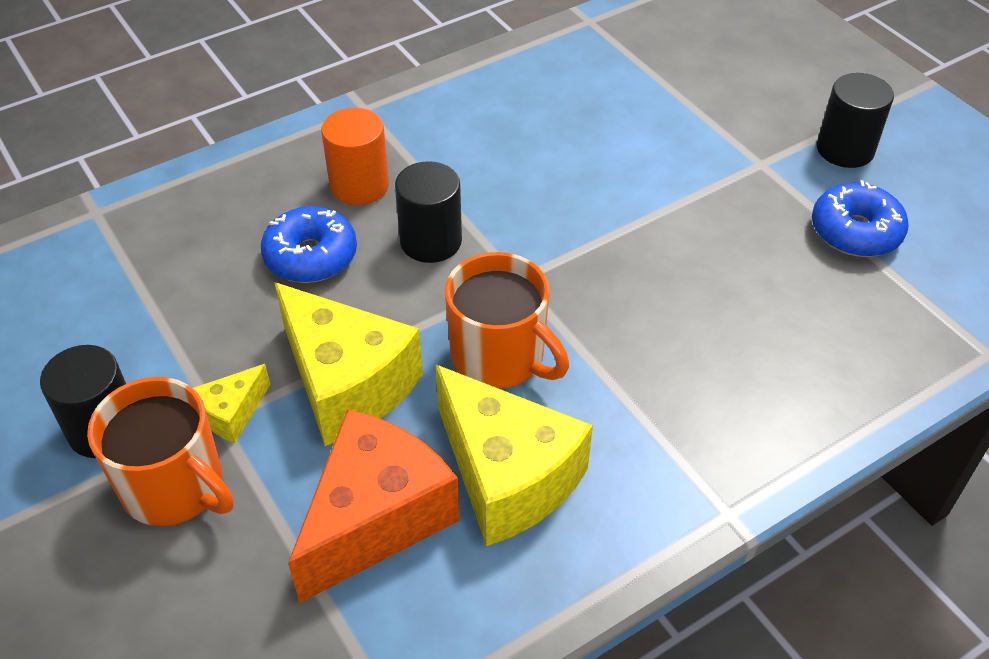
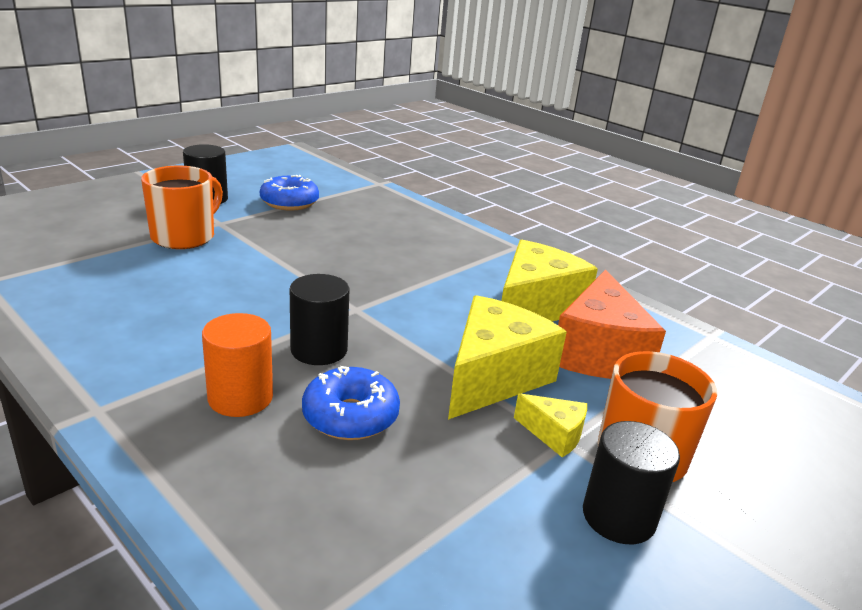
camera: 105 degrees left, 20 degrees down
orange cheese [288,409,460,603] -> orange cheese turned 105 degrees counterclockwise [558,270,666,379]
orange mug [445,252,569,388] -> orange mug moved to [141,166,223,249]

